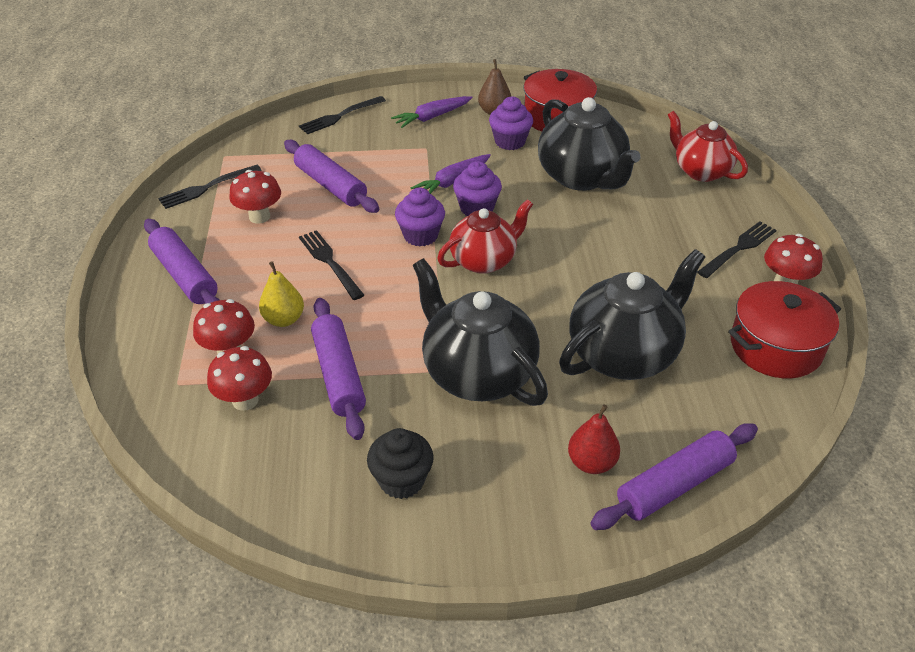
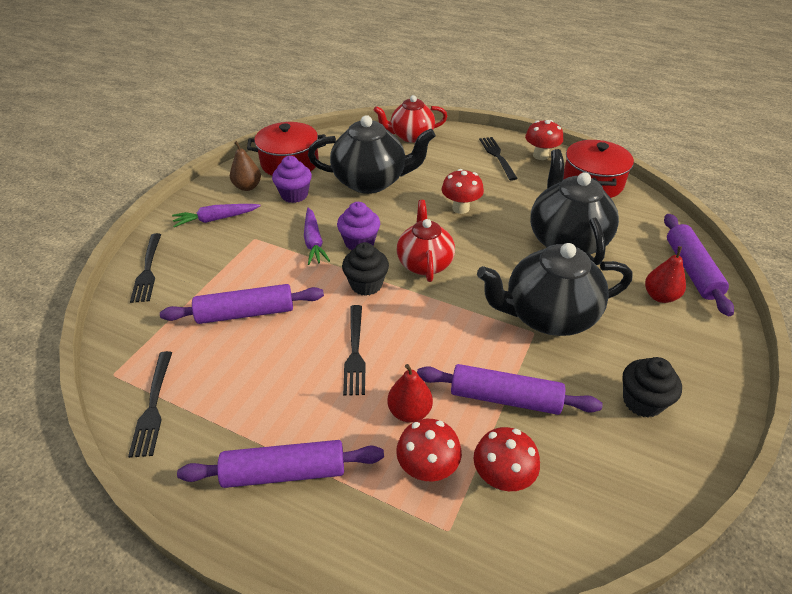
camera: 60 degrees left, 0 degrees up
red mushroom [229,170,281,224] -> red mushroom moved to [441,169,484,214]
yellow pear [259,261,304,327] -> red pear [387,364,433,423]
black fork [299,230,364,300] -> black fork turned 90 degrees counterclockwise [343,305,365,396]
purple carrot [391,96,472,128] -> purple carrot turned 75 degrees clockwise [172,204,261,227]
purple cupcake [395,188,445,246] -> black cupcake [342,242,389,296]

